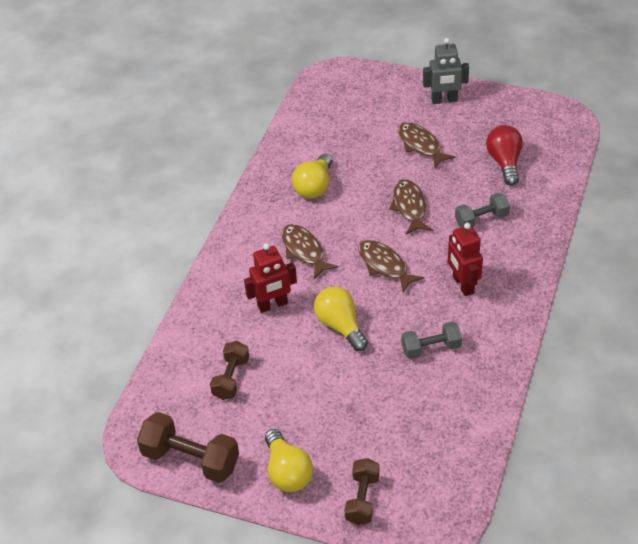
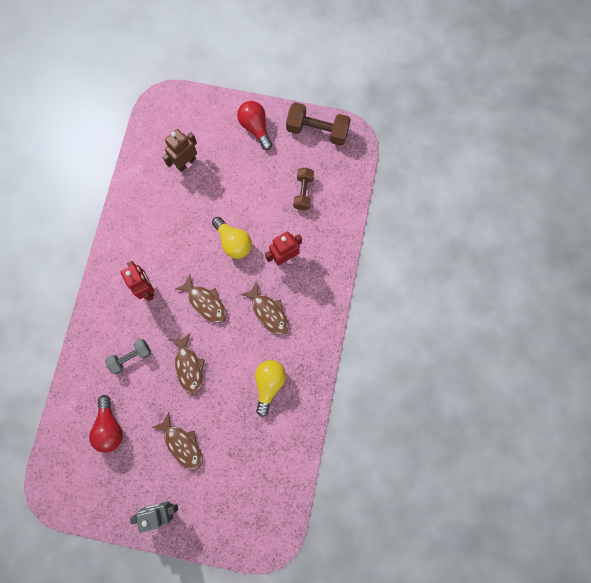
camera: 170 degrees right, 30 degrees up
yellow light bulb [265,429,313,492] -> red light bulb [237,101,272,150]
brown dumbbell [345,458,380,525] -> none
grey dumbbell [402,321,462,359] -> none
none -> brown robot [162,129,197,172]

